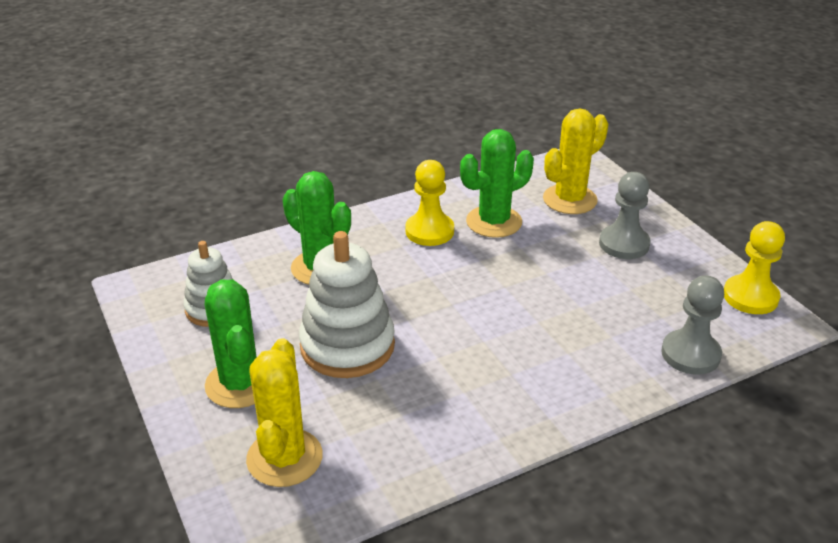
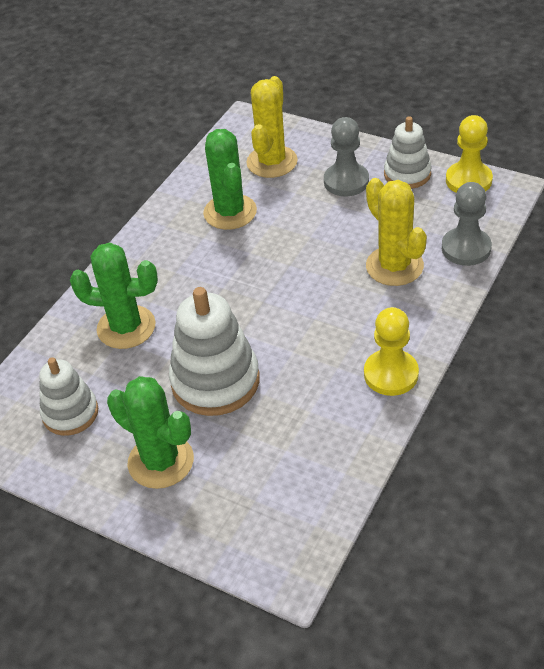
camera: 30 degrees left, 10 degrees up
yellow cactus [246,338,323,487] -> yellow cactus moved to [366,178,427,286]
yellow pawn [405,160,454,246] -> yellow pawn moved to [364,307,419,396]
green cactus [460,129,534,238] -> green cactus turned 45 degrees counterclockwise [203,129,257,230]
none -> white stacking toy [384,116,432,189]

